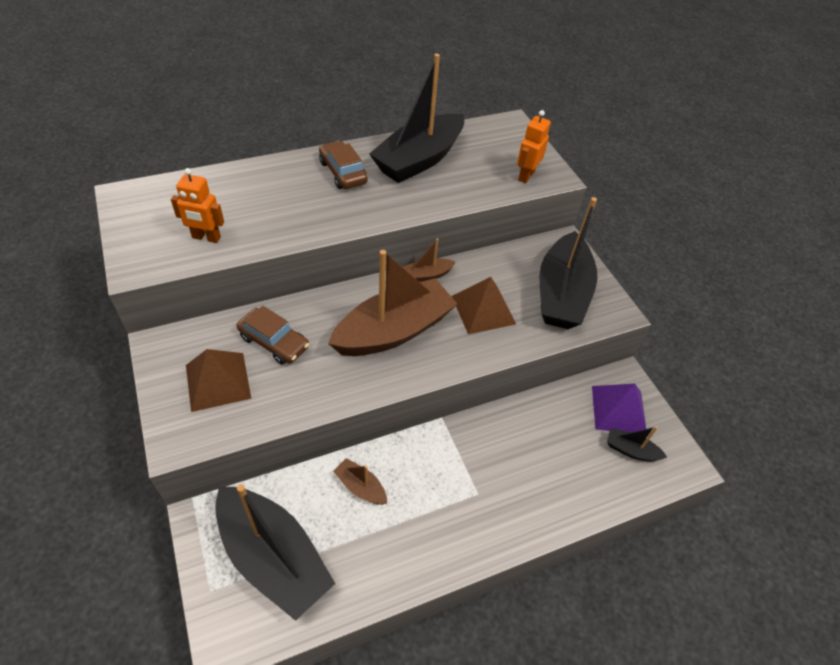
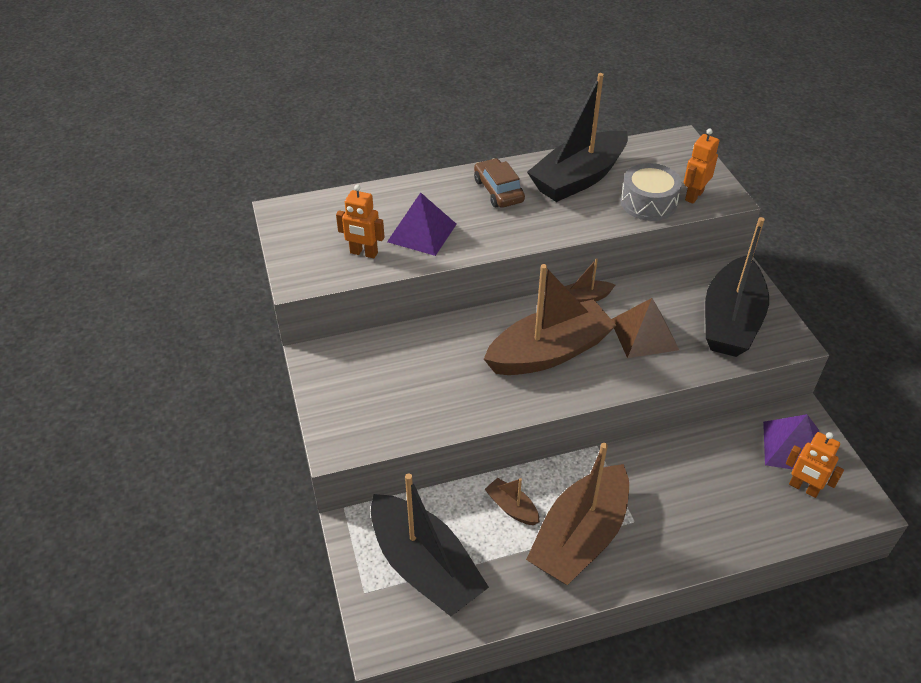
camera: 10 degrees right, 5 degrees down
brown pyramid [186,349,251,412] -> none
brown car [237,306,309,365] -> none
black boat [607,426,667,462] -> orange robot [786,432,844,498]
none -> purple pyramid [387,193,457,256]
none -> brown boat [526,443,629,585]
none -> grey drum [621,163,682,221]

